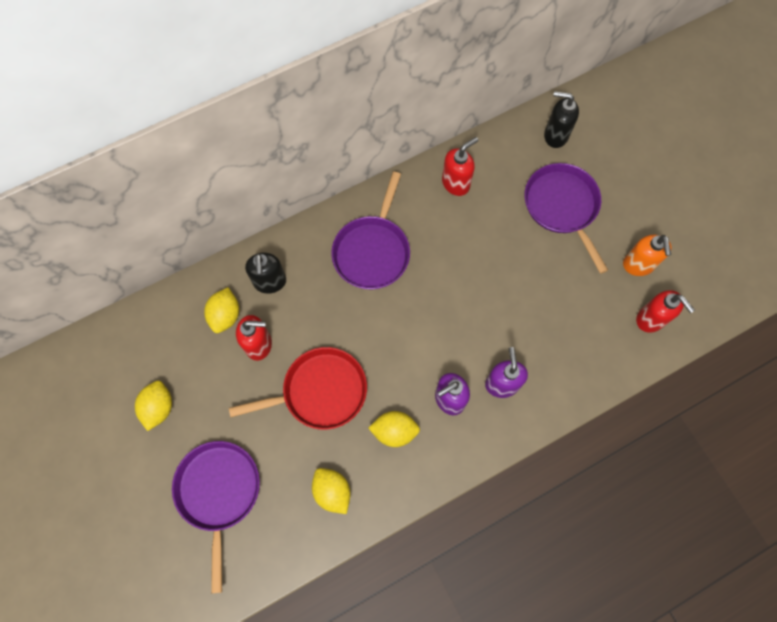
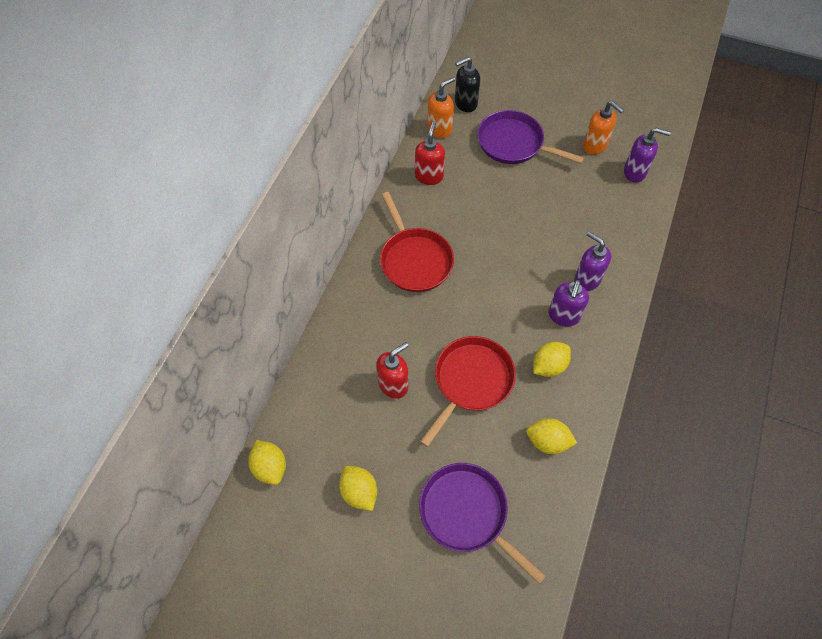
camera: 40 degrees left, 10 degrees down
yellow lemon [204,287,239,333] -> yellow lemon moved to [248,440,286,485]
black soap dispenser [245,253,286,294] -> none
purple pan [331,172,410,289] -> red pan [380,192,454,292]
red soap dispenser [636,290,695,333] -> purple soap dispenser [624,128,671,183]
none -> orange soap dispenser [427,77,455,138]

